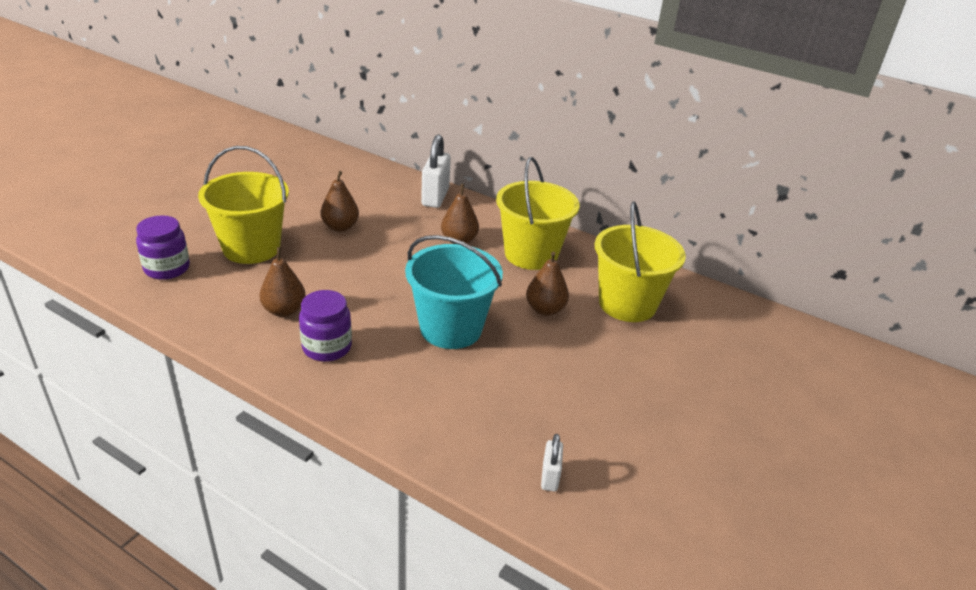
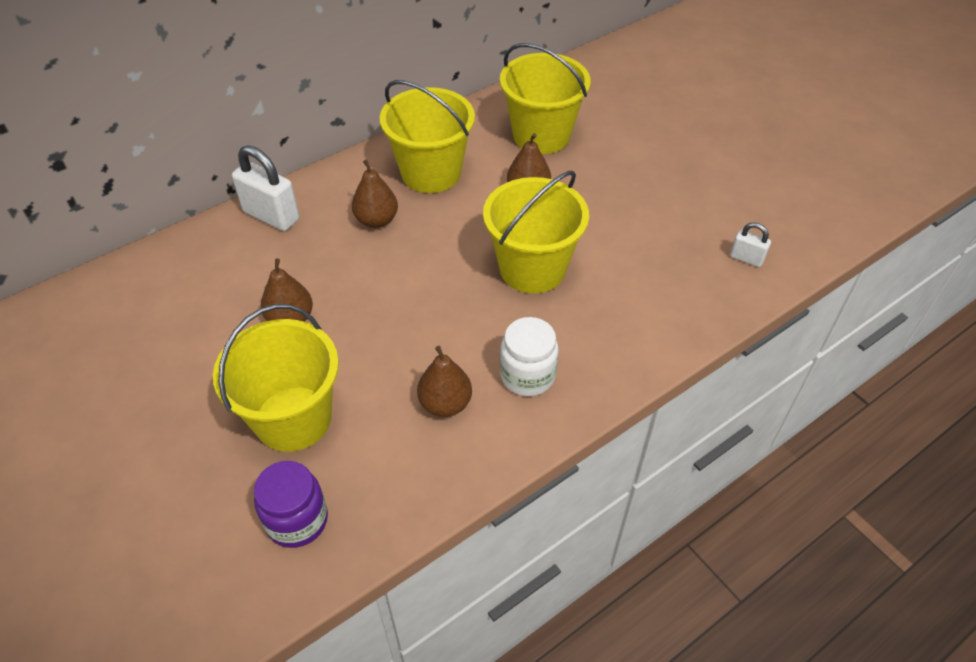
camera: 65 degrees left, 15 degrees up
purple jar [299,290,352,362] -> white jar [500,317,558,396]
turquoise bucket [405,235,503,349] -> yellow bucket [483,171,589,294]

